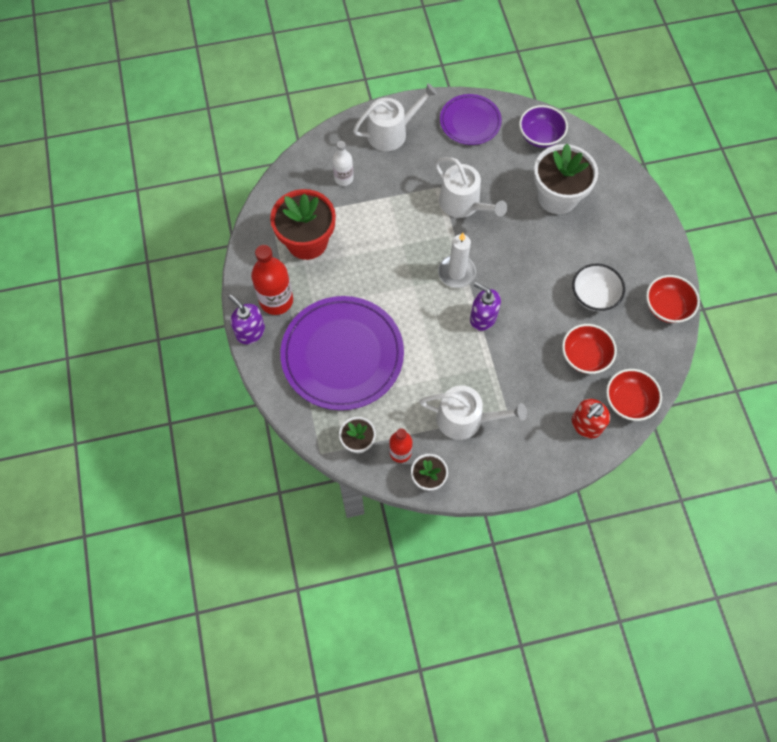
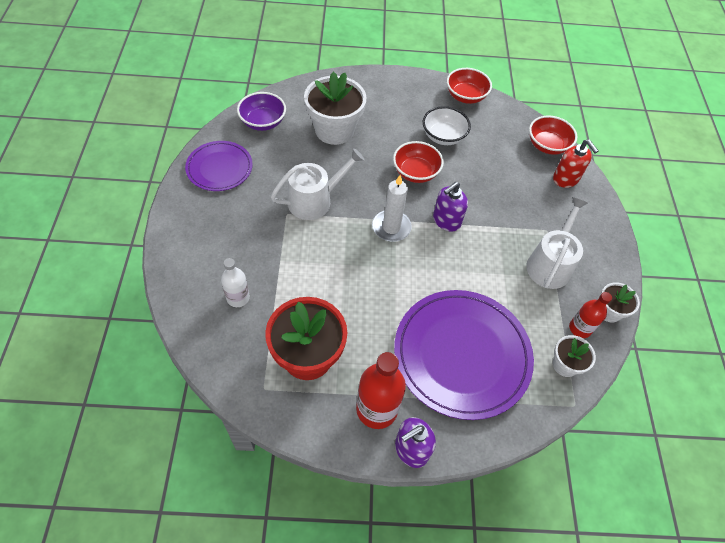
camera: 80 degrees left, 10 degrees down
white watering can [353,83,438,151] -> none
red bowl [562,324,617,374] -> red bowl moved to [393,141,444,183]

